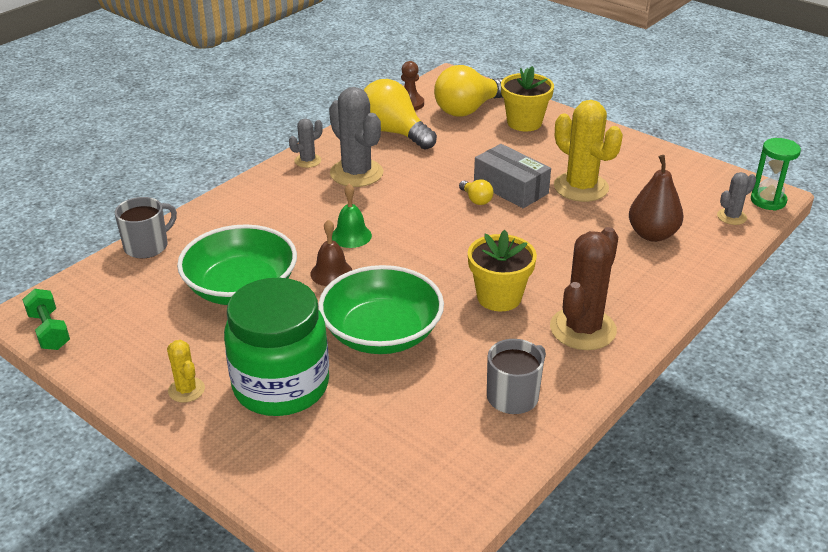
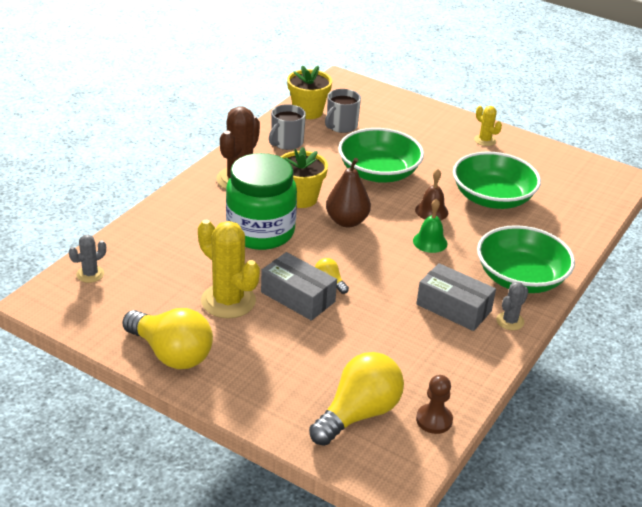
camera: 170 degrees right, 0 degrees up
green dumbbell [22,289,70,350] -> none
grey mug [115,197,177,259] -> grey mug moved to [325,89,361,133]
green jar [224,278,329,416] -> green jar moved to [226,153,297,250]
grey cactus [329,87,383,187] -> grey box [417,263,496,331]
yellow light bulb [364,79,437,150] -> yellow light bulb moved to [122,308,213,369]
yellow flower pot [501,66,554,131] -> yellow flower pot moved to [287,65,332,119]
brown pear [629,155,683,242] -> brown pear moved to [326,158,371,227]
green hourglass [751,138,801,211] -> none
none -> green bowl [477,225,575,293]

